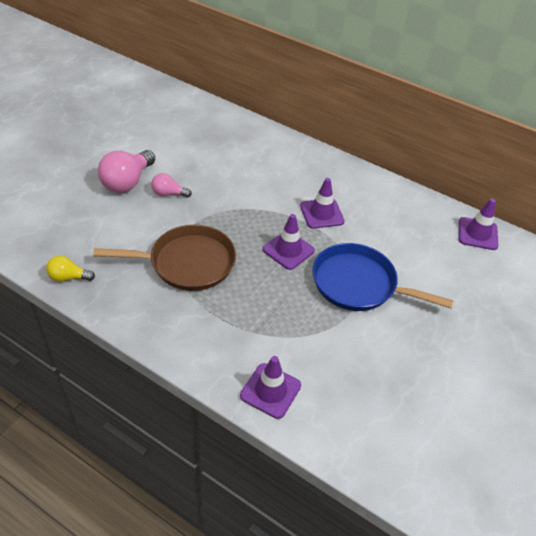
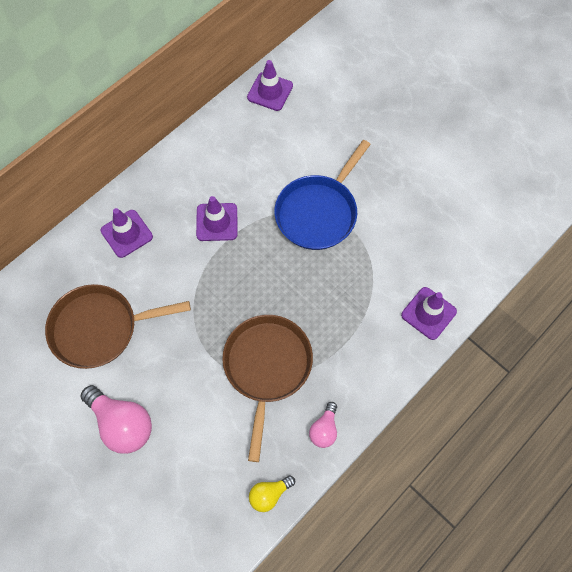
camera: 75 degrees left, 20 degrees up
yellow light bulb [46,256,95,282] -> yellow light bulb turned 45 degrees clockwise [249,475,295,512]
pink light bulb [151,173,192,198] -> pink light bulb moved to [309,402,337,448]
purple traffic cone [263,214,315,270] -> purple traffic cone moved to [101,208,153,258]
none -> brown pan [45,284,191,369]

